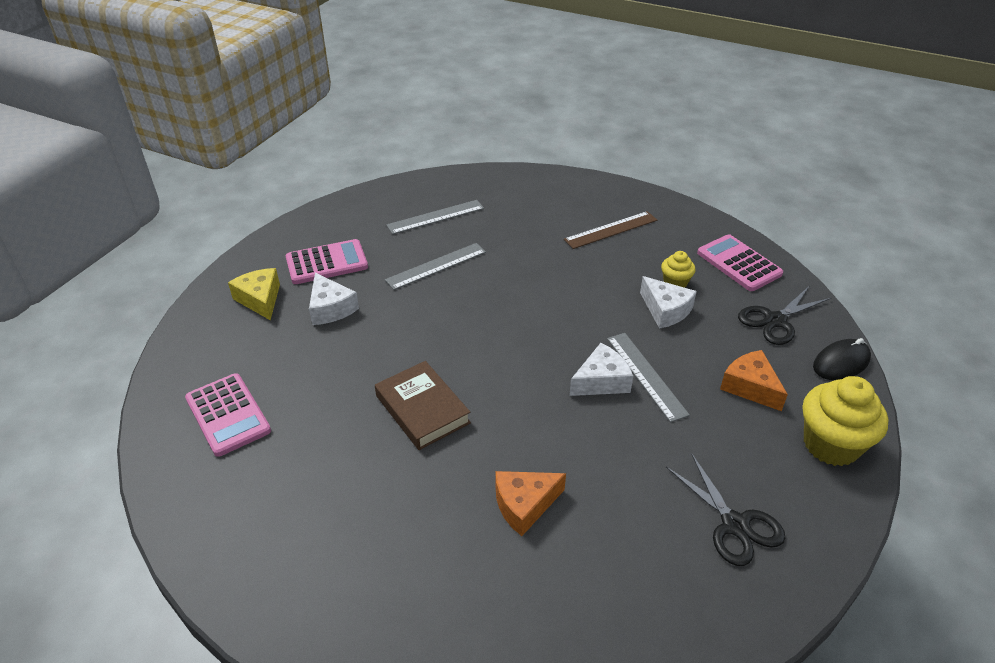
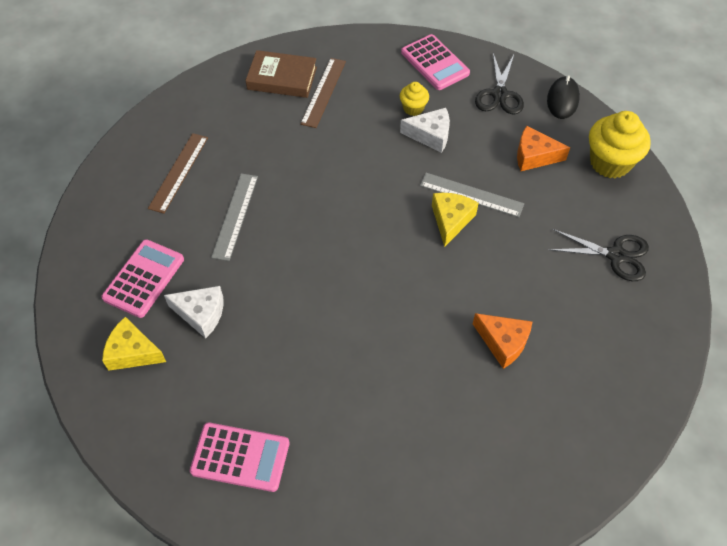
camera: 45 degrees left, 15 degrees up
brown book [375,361,471,450] -> brown book moved to [245,50,317,98]
grey ruler [386,200,484,234] -> brown ruler [148,133,208,214]
orange cheese [496,471,566,536] -> orange cheese turned 75 degrees counterclockwise [473,313,532,369]
white cheese [569,343,633,396] -> yellow cheese [432,193,479,247]
pink calculator [697,234,783,291] -> pink calculator turned 135 degrees counterclockwise [401,34,470,90]

